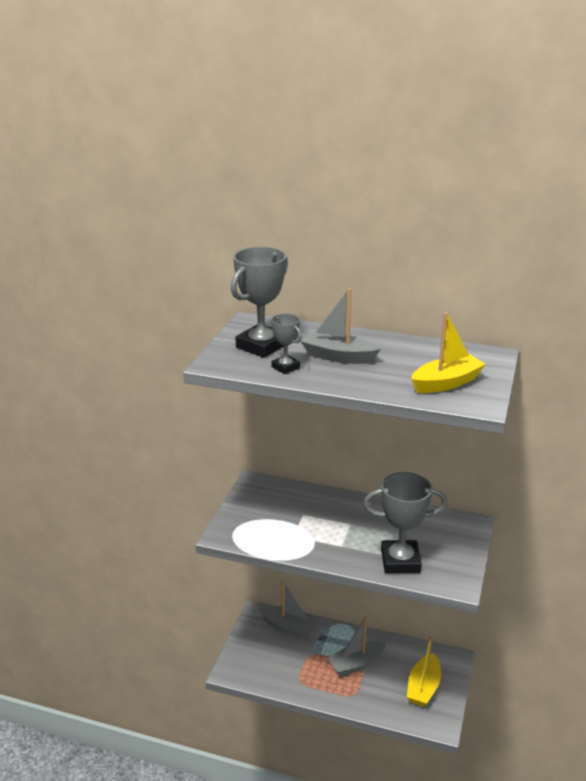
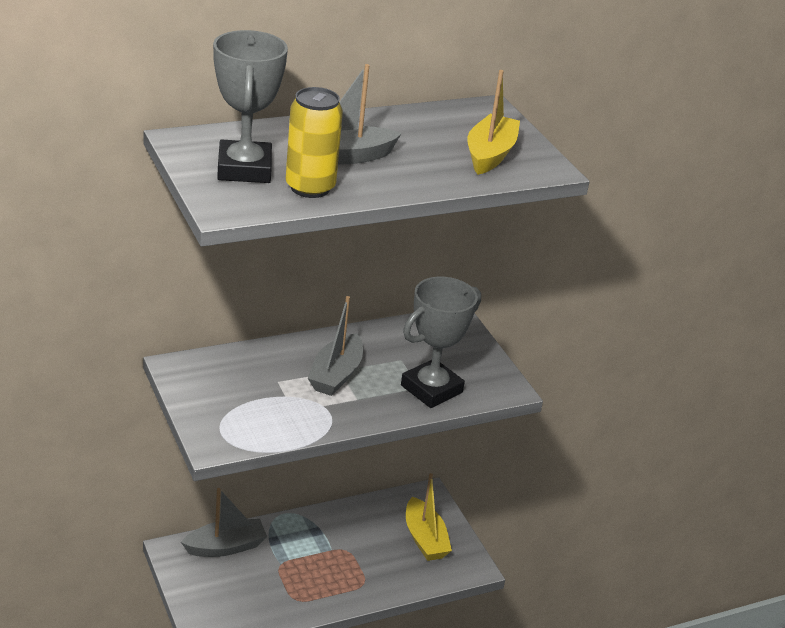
camera: 45 degrees left, 5 degrees up
grey trophy [270,313,302,374] -> yellow can [286,87,343,198]
grey boat [327,616,386,677] -> grey boat moved to [308,296,363,396]

